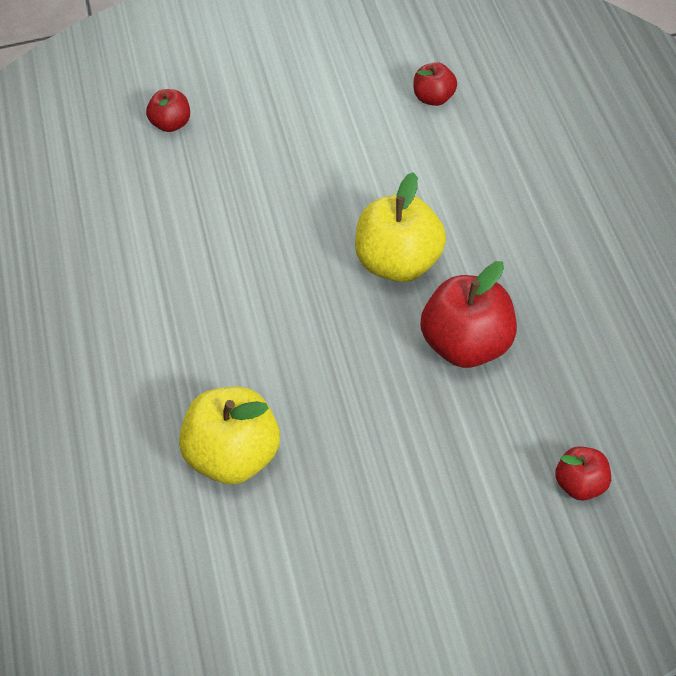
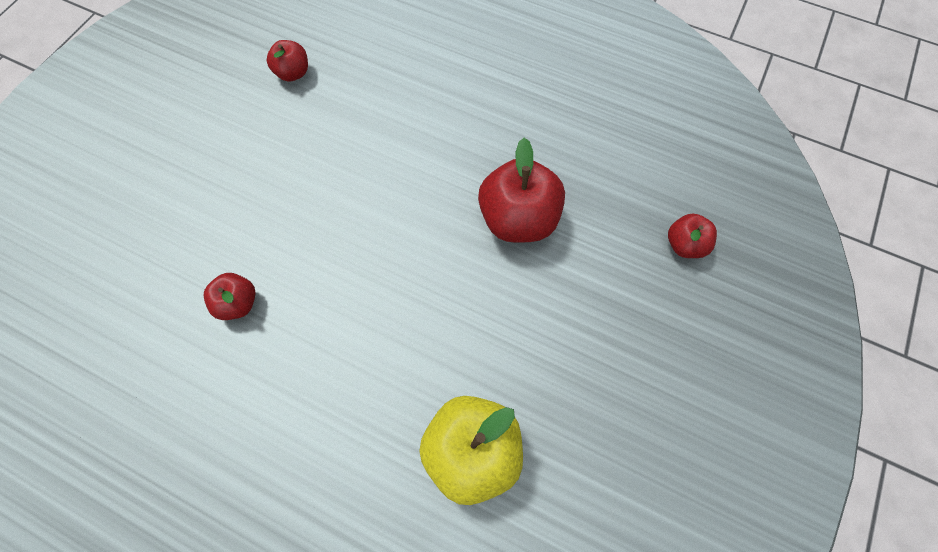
camera: 55 degrees left, 15 degrees up
red apple [146,89,190,132] -> red apple moved to [203,273,256,320]
yellow apple [355,172,446,282] -> none

